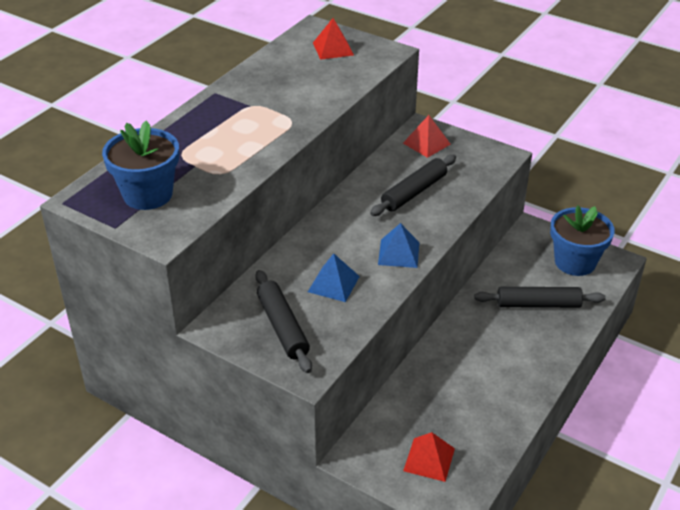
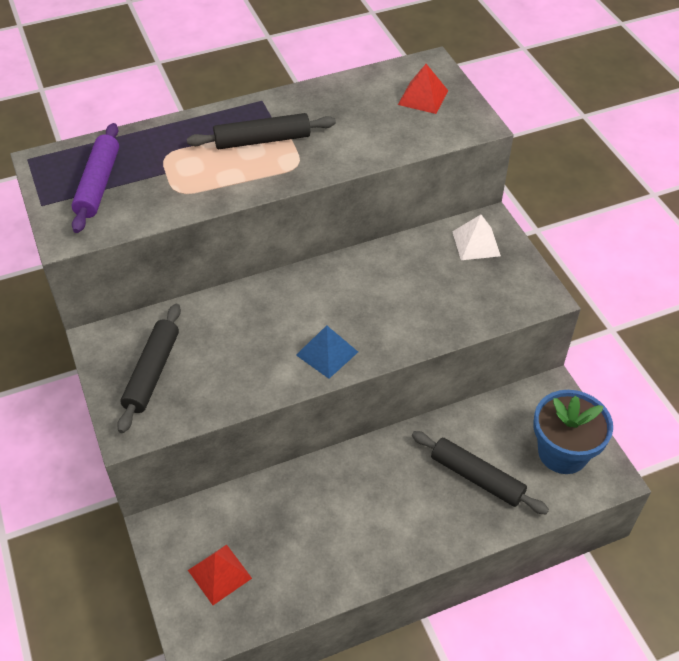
camera: 35 degrees right, 10 degrees up
blue flower pot [102,121,179,210] -> purple rolling pin [72,123,119,233]
blue pyramid [308,254,360,302] -> none
black rolling pin [370,155,456,216] -> black rolling pin moved to [187,113,336,149]
red pyramid [403,115,451,158] -> white pyramid [452,215,501,260]

